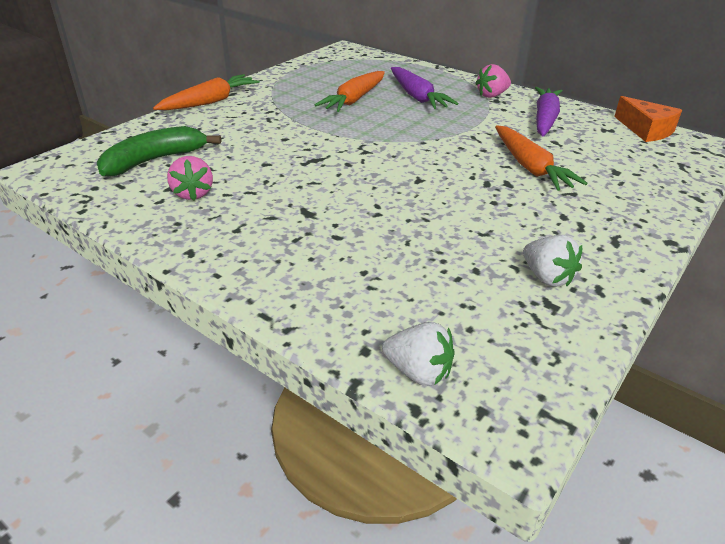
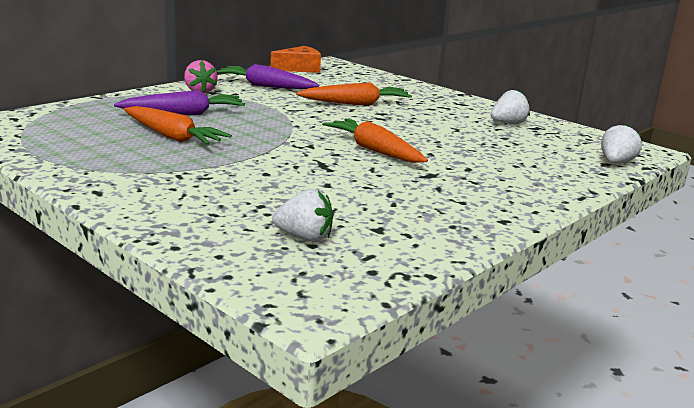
camera: 85 degrees left, 15 degrees down
green banana [97,126,221,177] -> white strawberry [272,189,333,242]
orange carrot [153,74,260,110] -> orange carrot moved to [322,119,428,163]
pink strawberry [167,156,213,201] -> none

